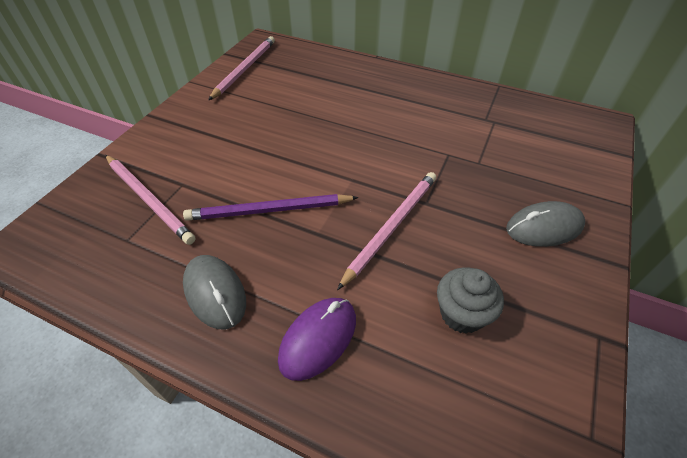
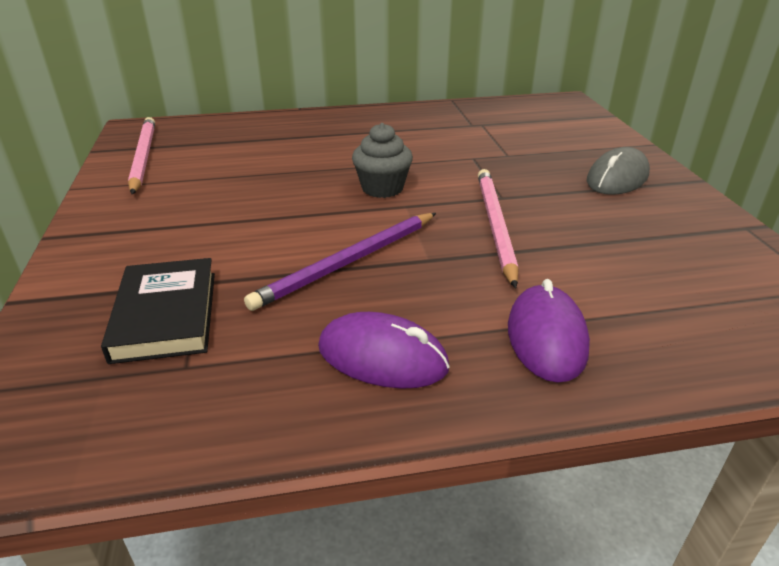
camera: 35 degrees left, 15 degrees down
pink pencil [106,155,196,245] -> black book [101,258,215,364]
grey mouse [183,255,246,329] -> purple mouse [318,312,450,389]
grey cupcake [437,267,504,334] -> grey cupcake moved to [352,123,413,198]

